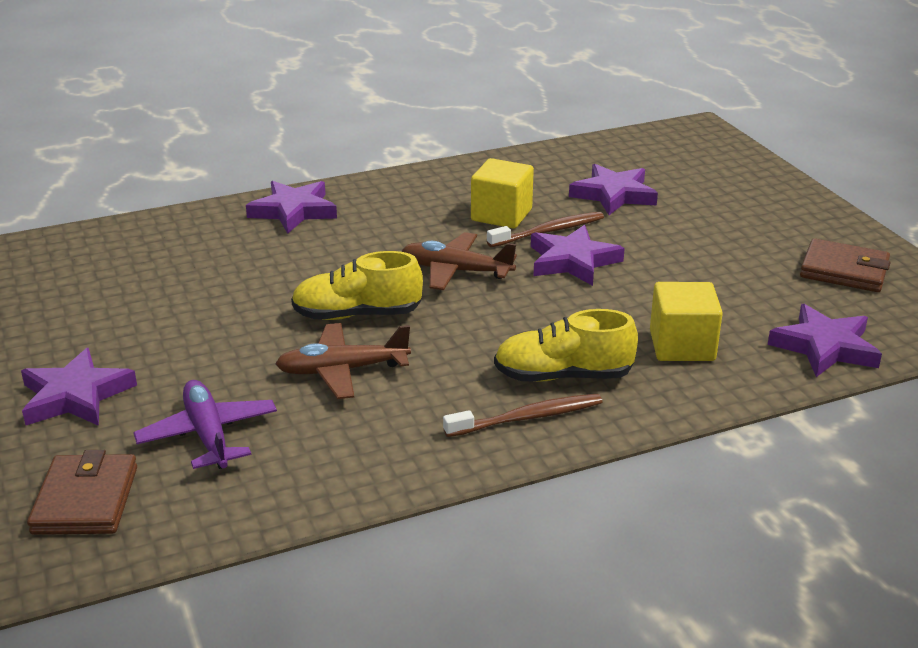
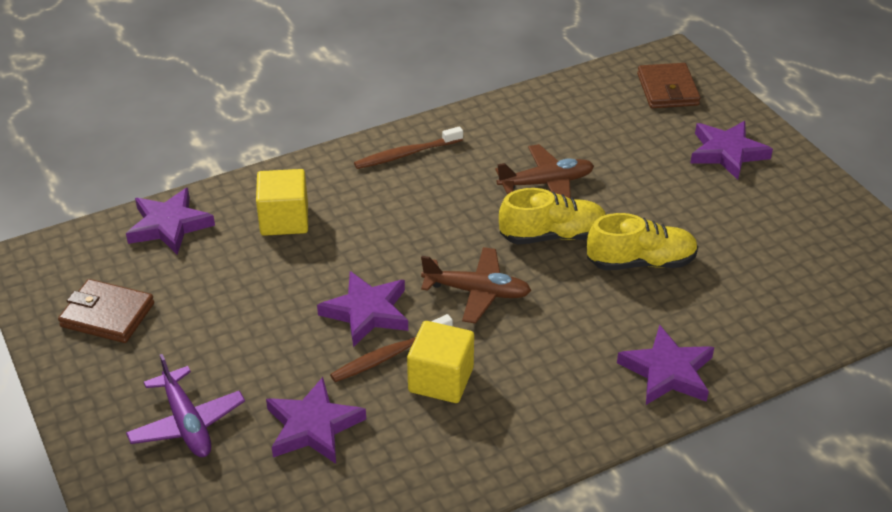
camera: 175 degrees right, 10 degrees up
purple plane [133,380,277,469] -> purple plane moved to [126,354,245,457]
yellow shoe [494,309,638,382] -> yellow shoe moved to [587,213,698,270]

